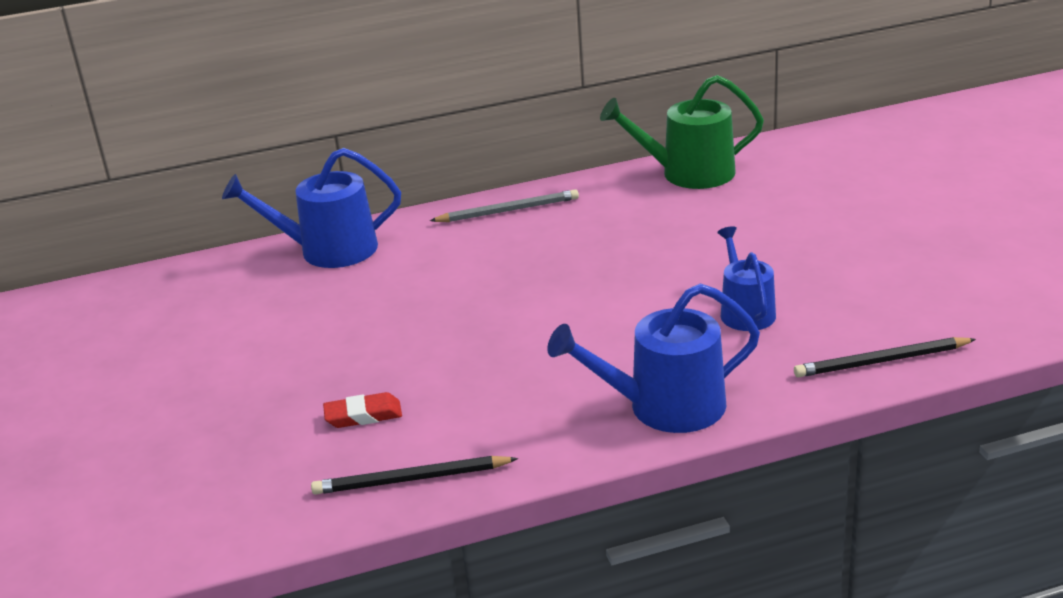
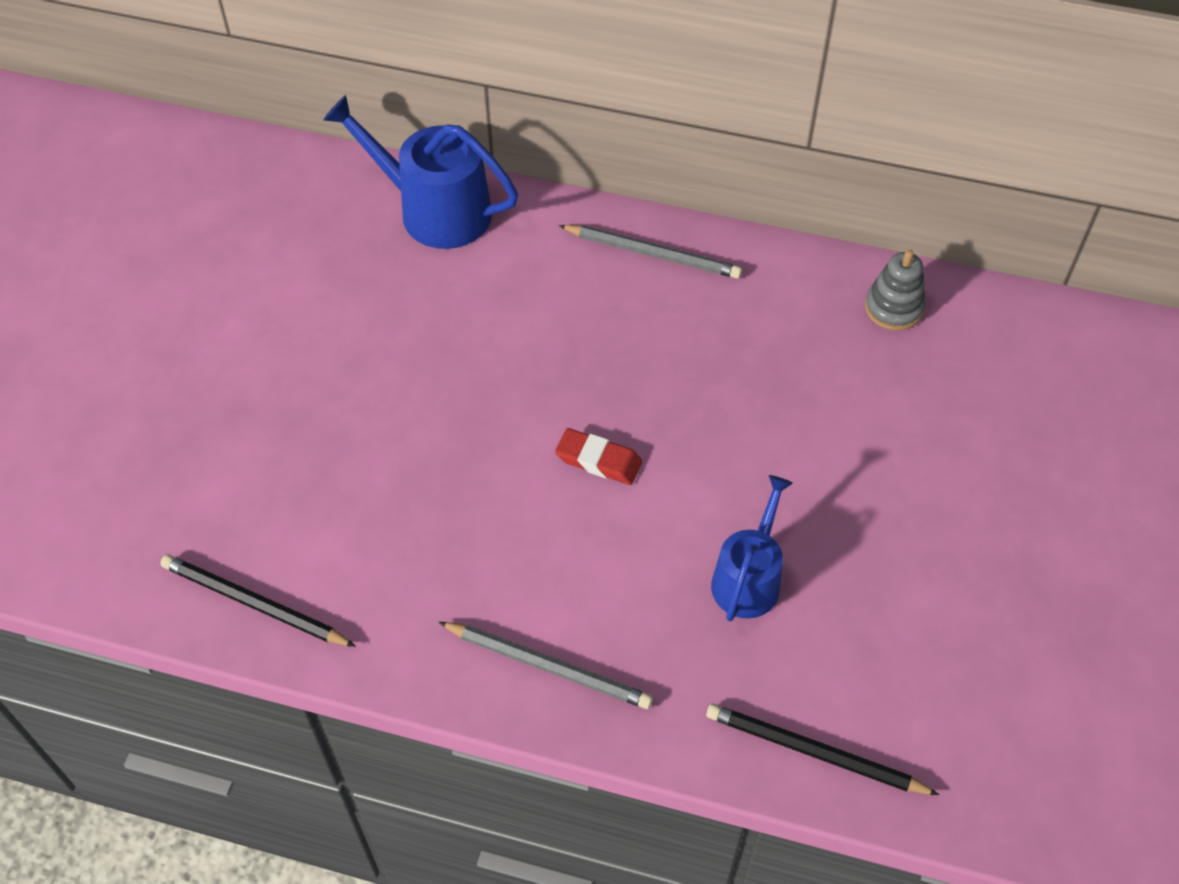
camera: 30 degrees right, 25 degrees up
red eraser [323,392,402,428] -> red eraser moved to [555,428,642,485]
blue watering can [547,283,760,433] -> grey pencil [439,622,653,709]
green watering can [600,75,764,189] -> grey stacking toy [865,250,925,330]

